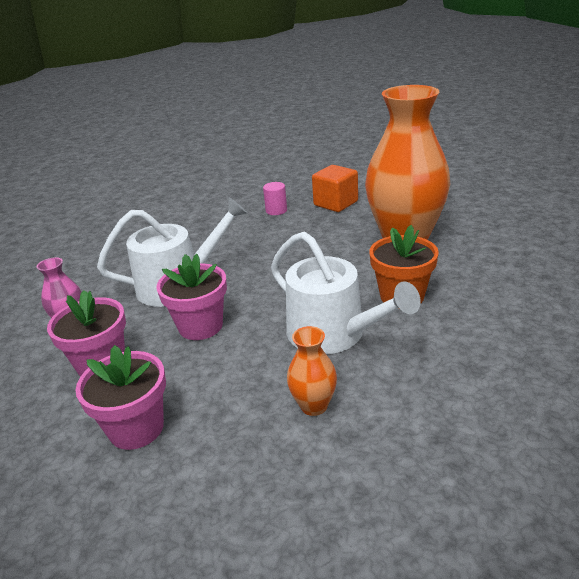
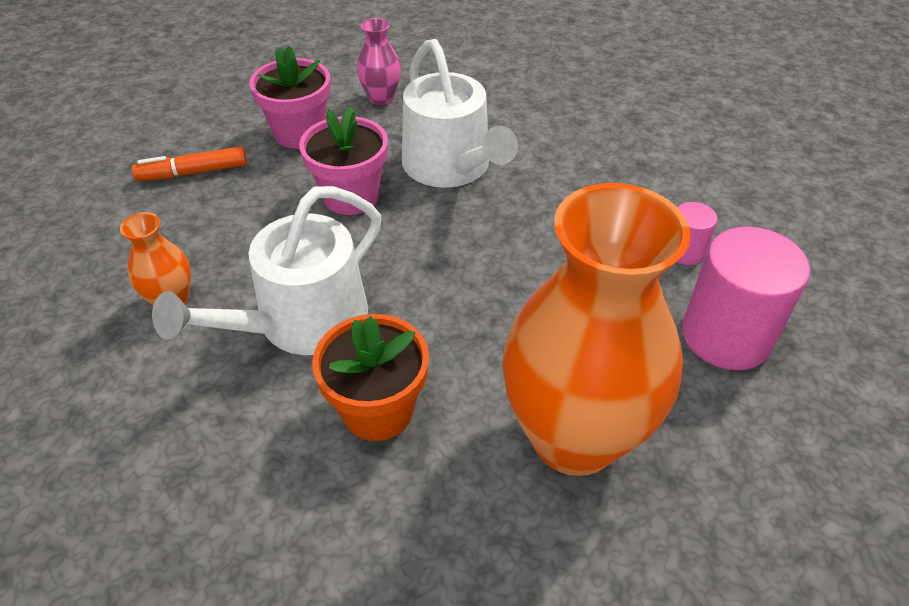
camera: 85 degrees right, 15 degrees up
pink flower pot [75,345,166,450] -> orange marker [131,146,247,181]
orange cube [312,165,358,212] -> pink cylinder [682,226,810,370]

